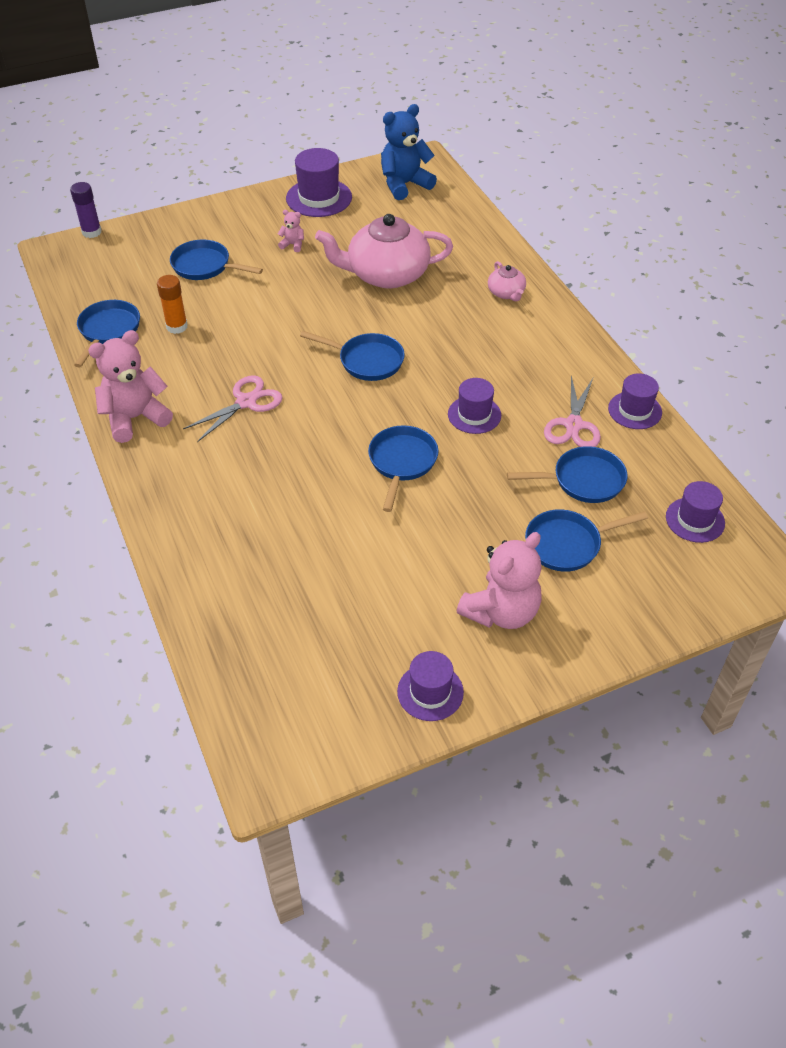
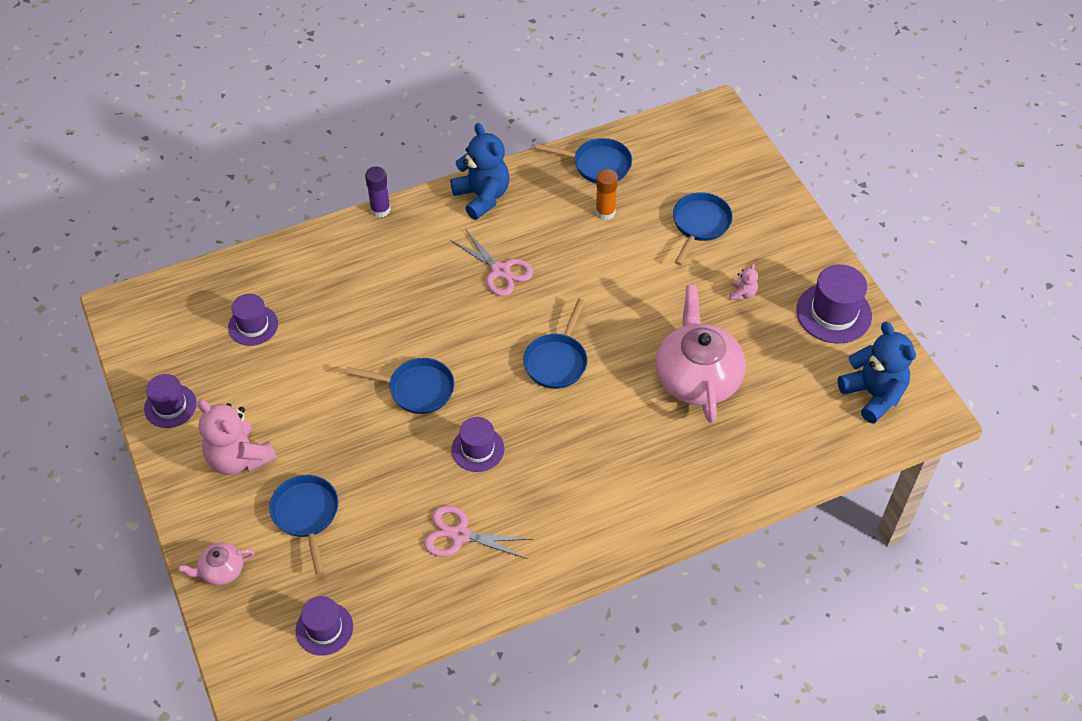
camera: 90 degrees right, 5 degrees up
purple glue stick [70,182,102,238] -> purple glue stick moved to [365,166,391,218]
pink teddy bear [88,330,173,443] -> blue teddy bear [450,123,510,220]
pink teapot [488,261,526,302] -> pink teapot moved to [178,542,254,586]
blue pan [507,446,627,503] -> none
purple hat [608,373,662,429] -> purple hat moved to [228,294,278,346]

